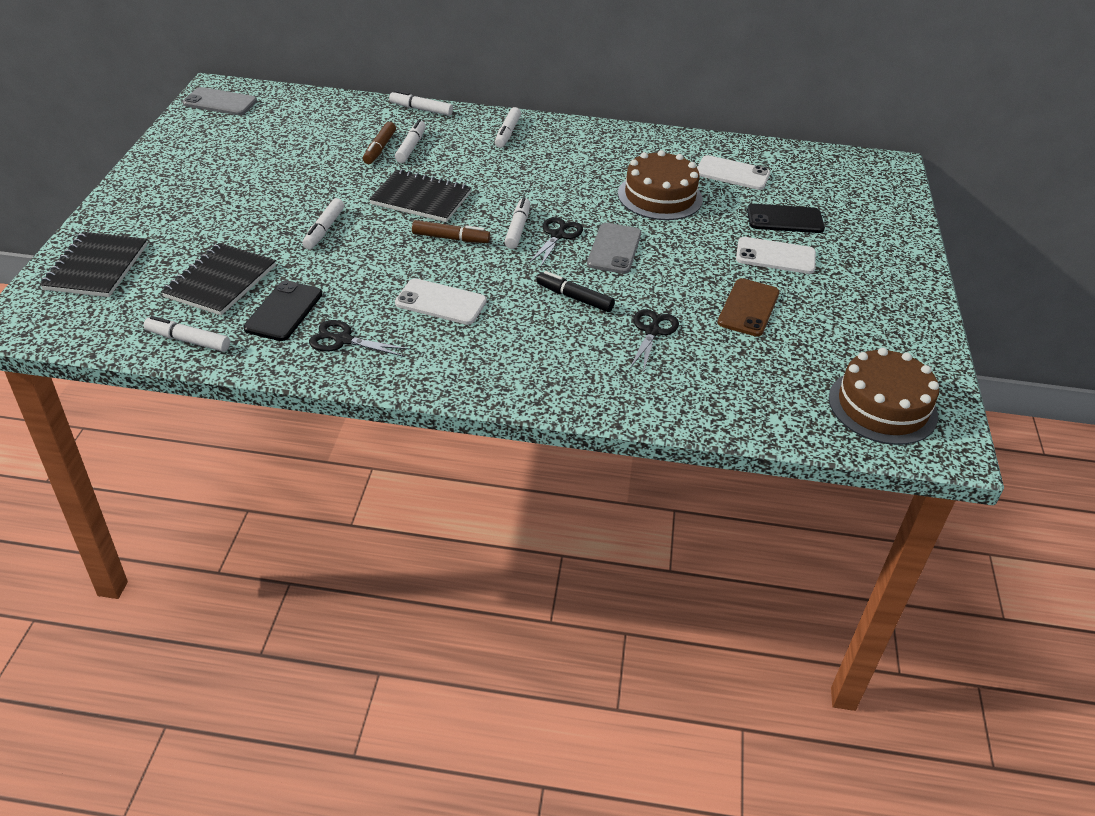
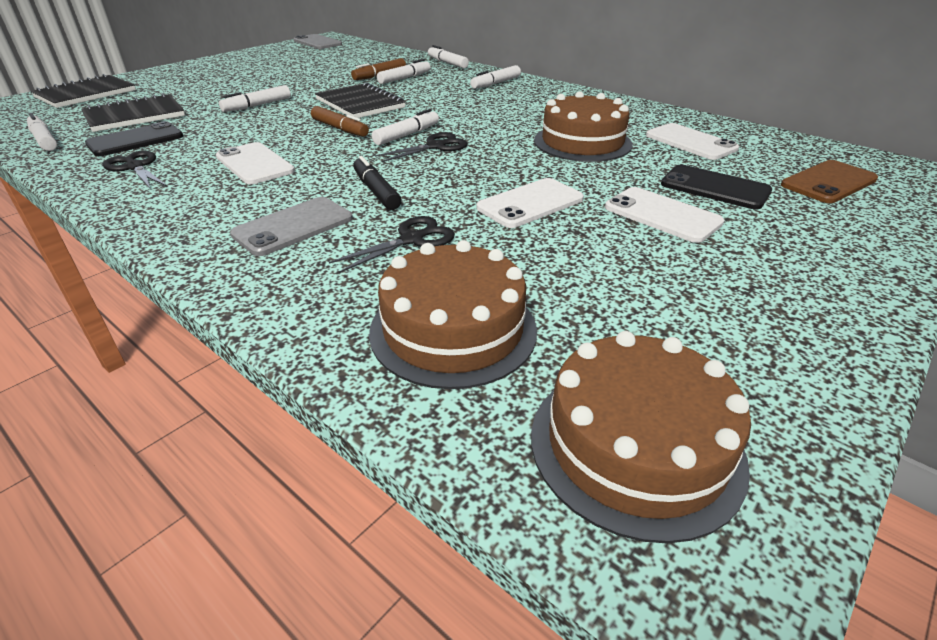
camera: 35 degrees right, 5 degrees down
grey phone [587,223,641,274] -> grey phone moved to [230,197,353,256]
brown phone [717,278,780,336] -> brown phone moved to [781,160,878,203]
none -> brown cake [369,240,537,389]
none -> white phone [477,178,584,228]

